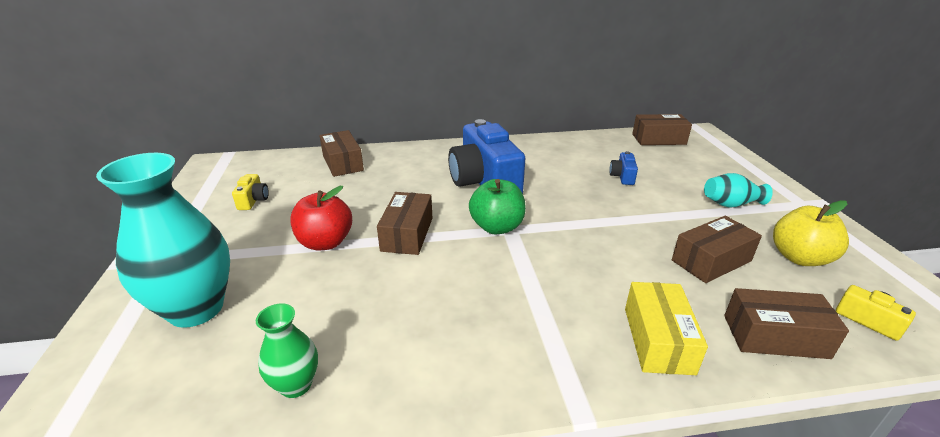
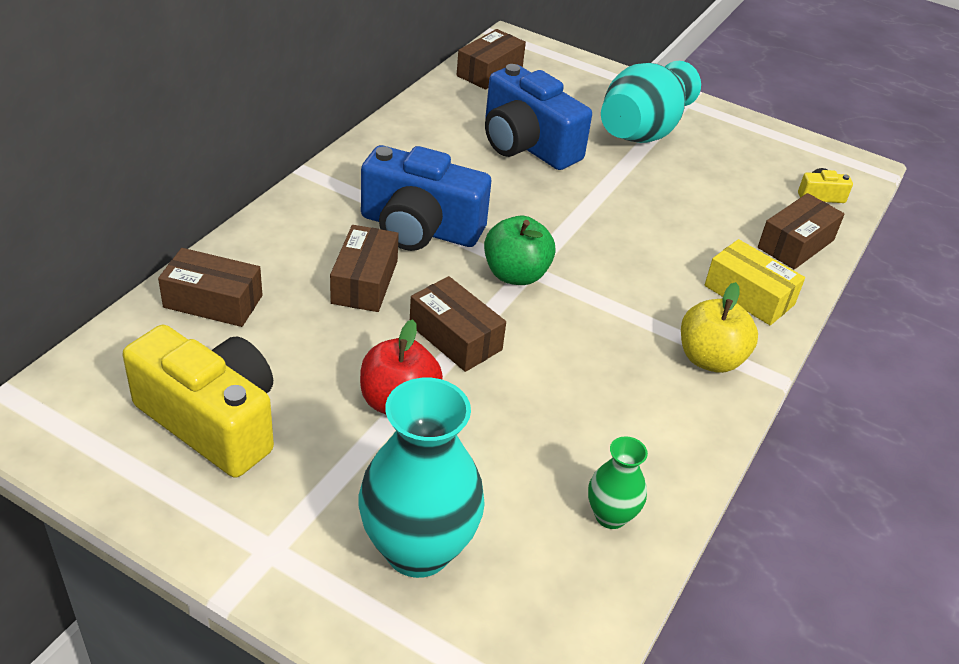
camera: 55 degrees left, 10 degrees up
yellow camera [232,174,269,210] -> yellow camera [123,325,274,478], size x2.41
blue camera [610,151,638,185] -> blue camera [485,64,592,170], size x2.41
brown box [672,216,762,283] -> brown box moved to [330,225,399,312]
turquoise vase [704,173,773,208] -> turquoise vase [601,61,701,143], size x1.99
yellow apple [773,200,849,266] -> yellow apple moved to [681,282,758,373]

